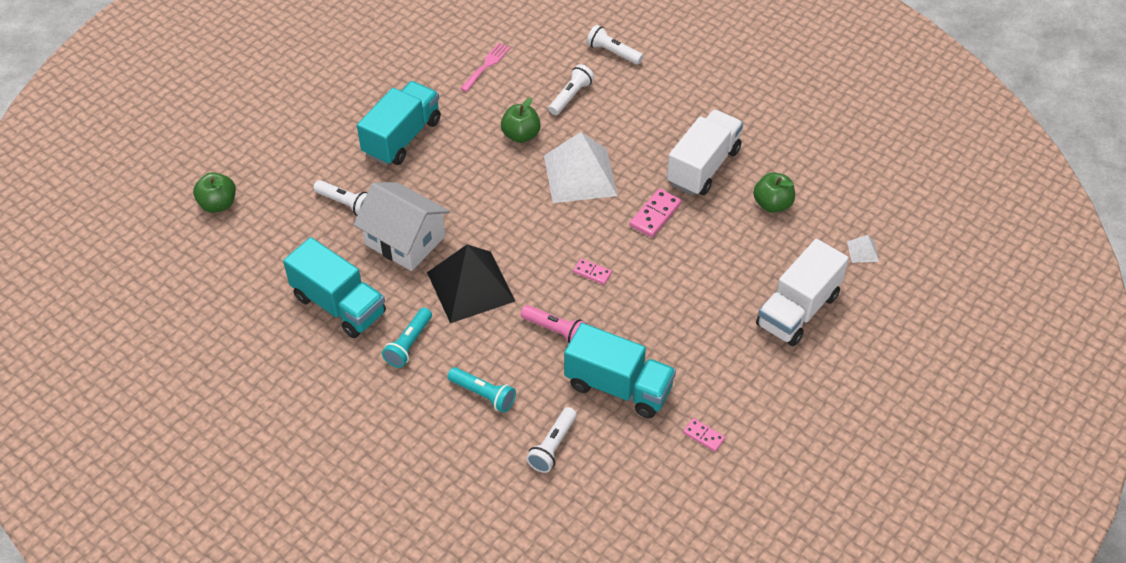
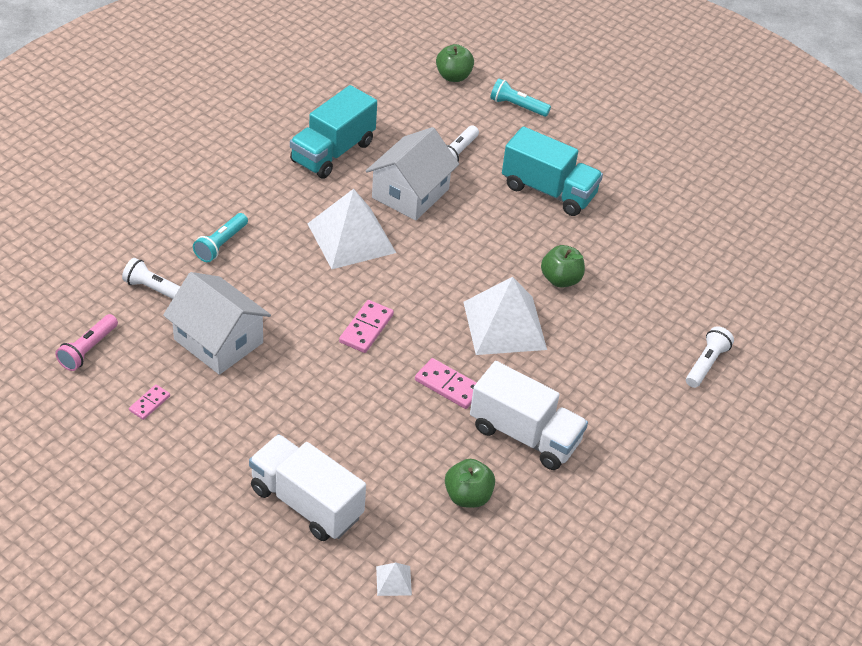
camera: 85 degrees right, 5 degrees down
turquoise flashlight [382,308,432,368] -> turquoise flashlight moved to [490,78,551,117]
black pyramid [427,244,515,323] -> white pyramid [307,189,396,269]
pink fork [460,43,510,92] -> none
pink flashlight [521,305,587,343] -> pink flashlight moved to [55,314,118,371]
white flashlight [548,64,594,115] -> none
turquoise truck [564,323,676,418] -> white house [163,272,271,375]
pink domino [573,259,612,285] -> pink domino [339,300,394,353], size x1.63

